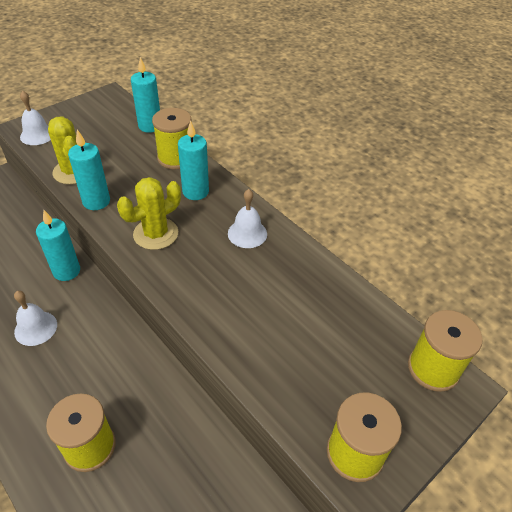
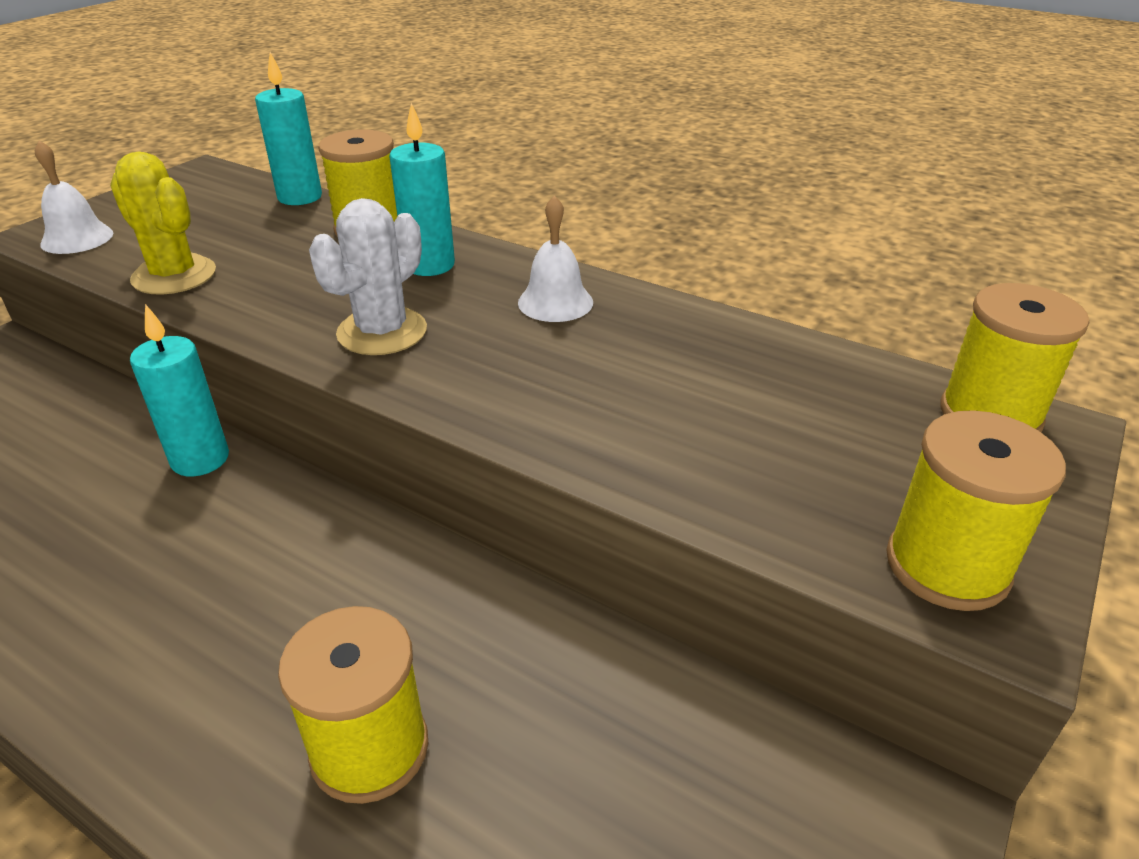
camera: 15 degrees left, 10 degrees down
white bell [14,291,57,346] -> none
turquoise candle [68,129,110,210] -> none
yellow cactus [117,177,181,250] -> white cactus [309,198,427,355]

